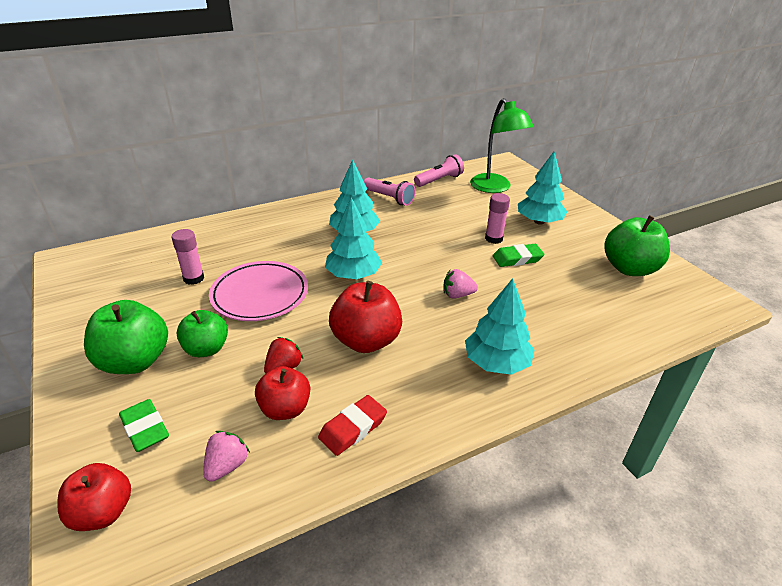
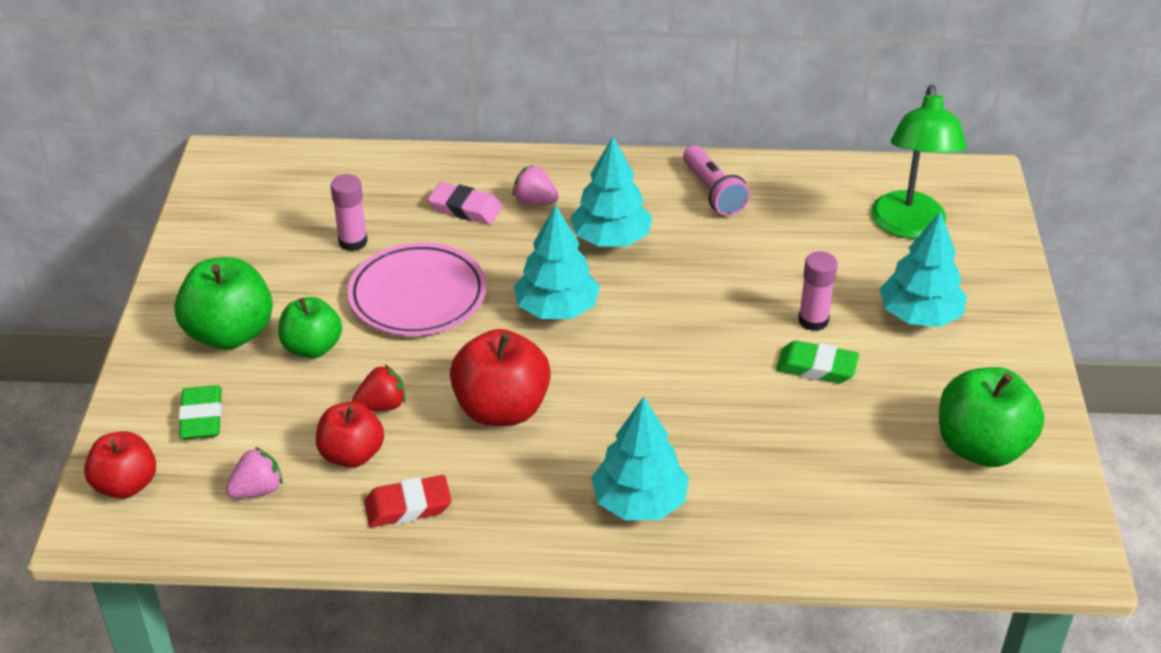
camera: 30 degrees right, 5 degrees up
pink flashlight [414,154,464,187] -> none
pink strawberry [443,269,478,299] -> pink strawberry moved to [512,165,559,205]
none -> pink eraser [428,182,503,224]

